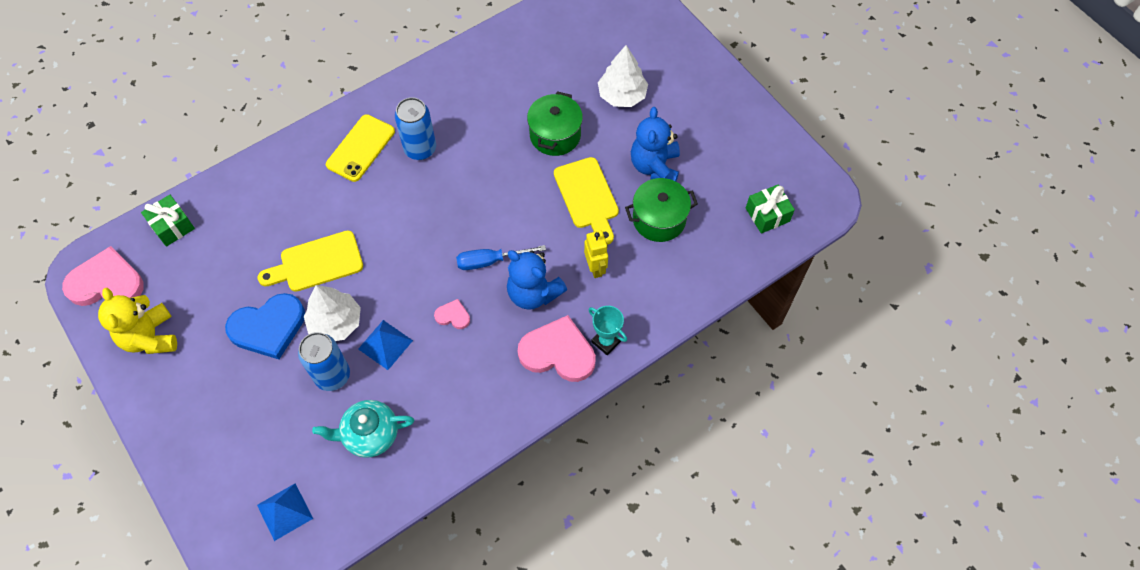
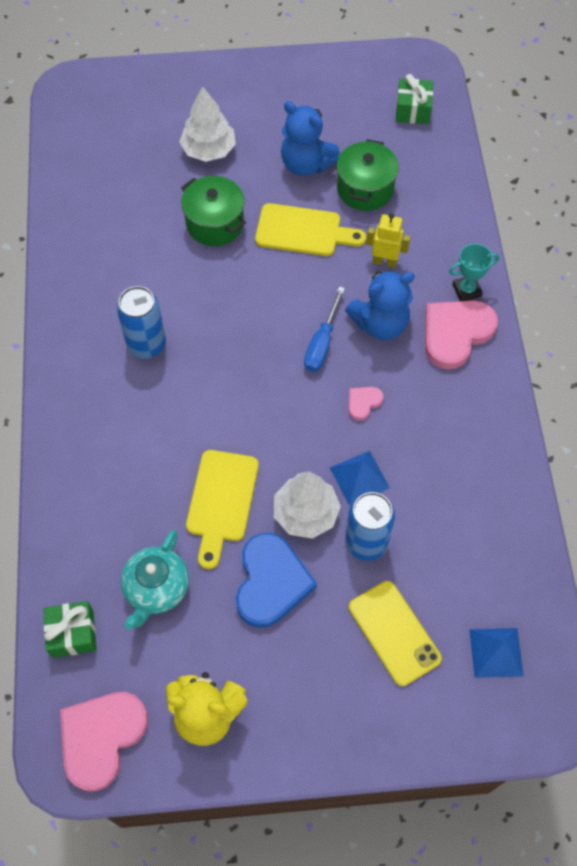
camera: 60 degrees left, 0 degrees up
turquoise teapot [312,400,414,458] -> turquoise teapot moved to [121,530,189,630]
yellow phone [326,114,395,182] -> yellow phone moved to [349,581,442,686]

